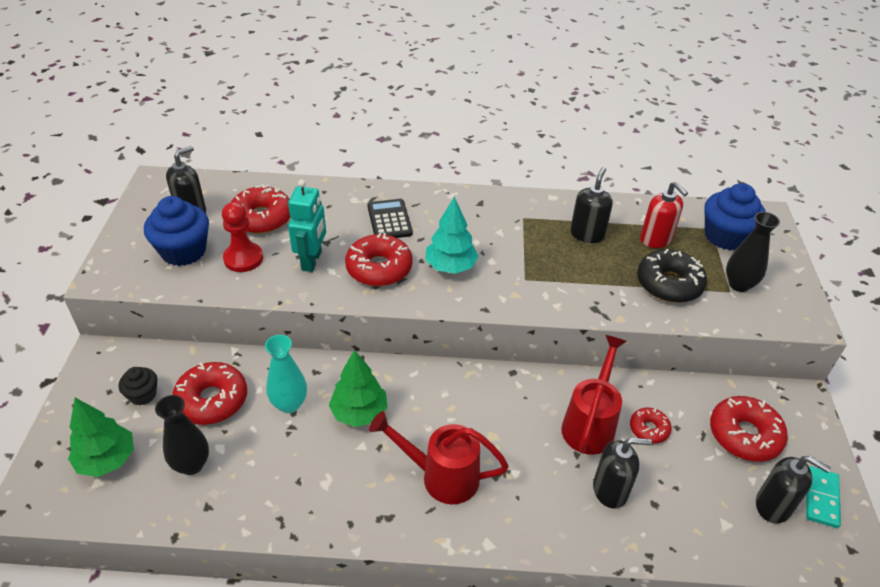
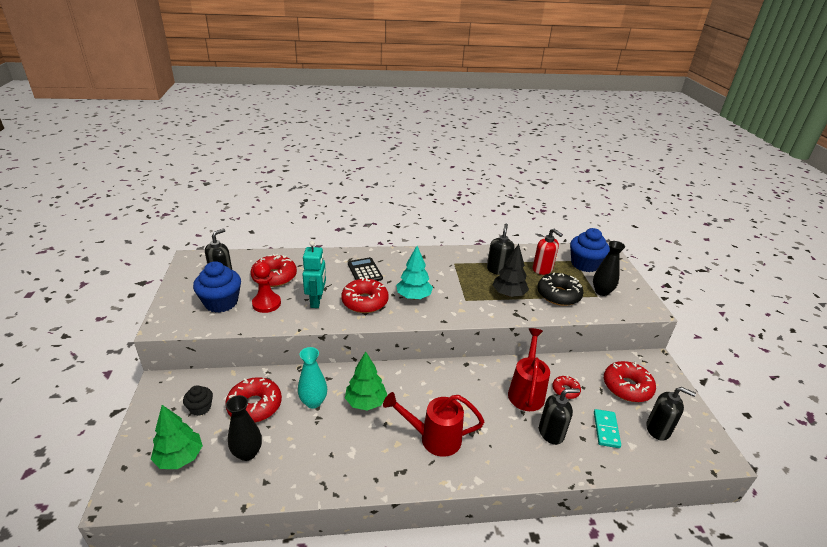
camera: 10 degrees left, 10 degrees down
turquoise domino [806,466,841,528] -> turquoise domino moved to [594,409,621,448]
none -> black tree [493,244,529,297]

